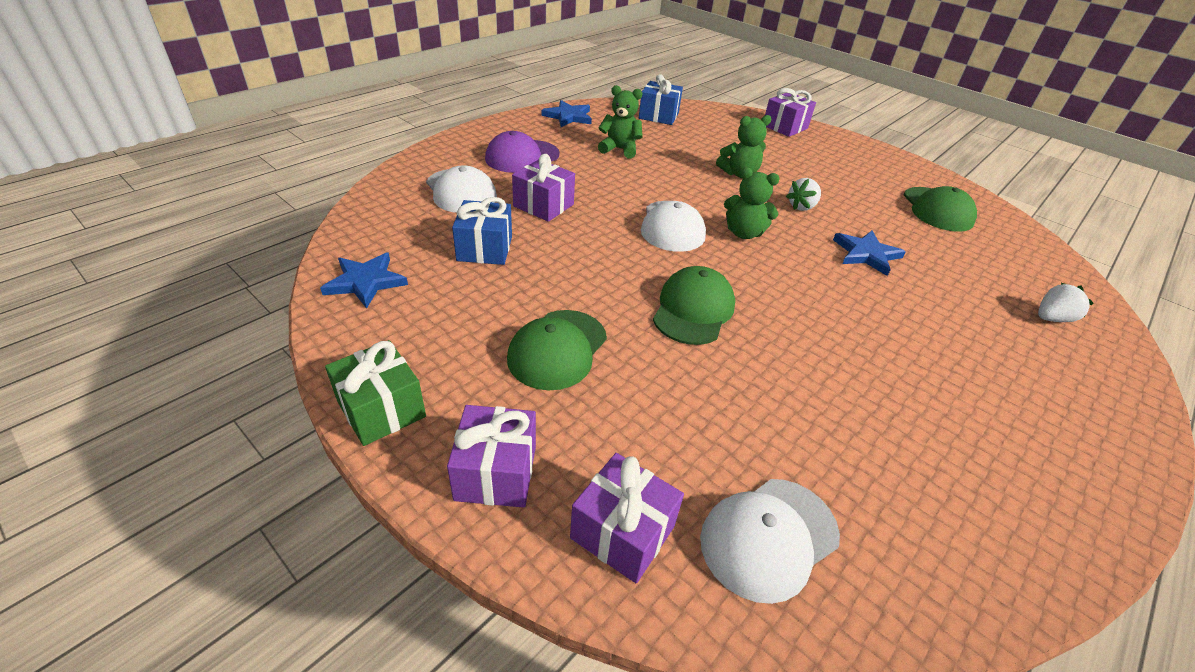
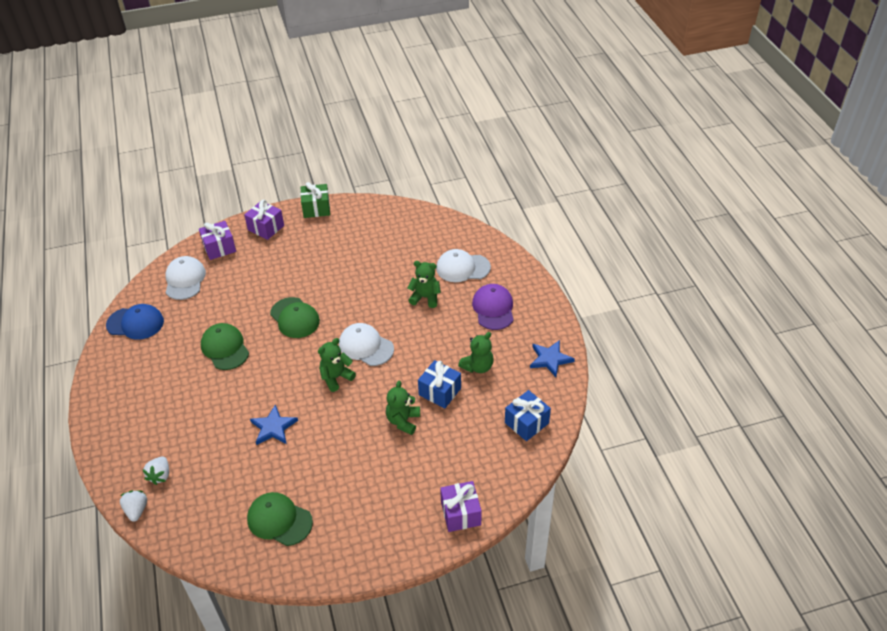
camera: 125 degrees right, 5 degrees up
blue star [320,253,408,309] -> none
blue gift [452,197,512,265] -> blue gift moved to [418,360,461,408]
green cap [507,310,607,390] -> green cap moved to [201,323,249,370]
purple gift [512,154,575,222] -> green teddy bear [407,261,441,308]
white strawberry [786,178,821,211] -> white strawberry moved to [120,490,147,522]
none -> blue cap [106,304,164,340]

